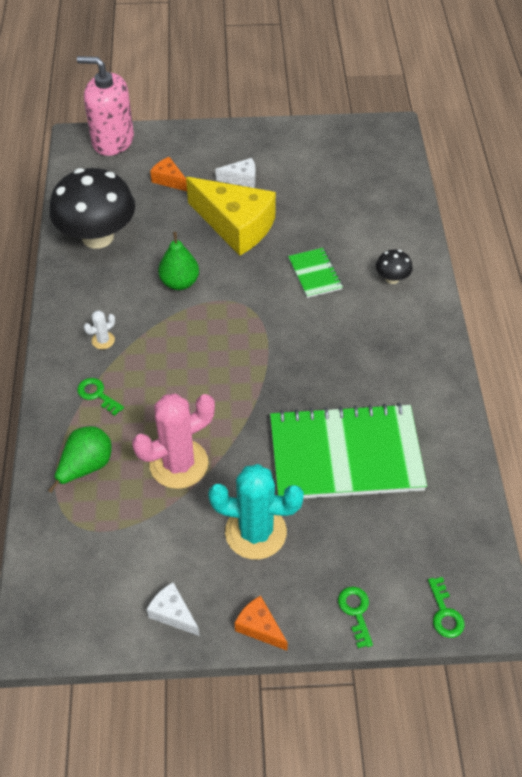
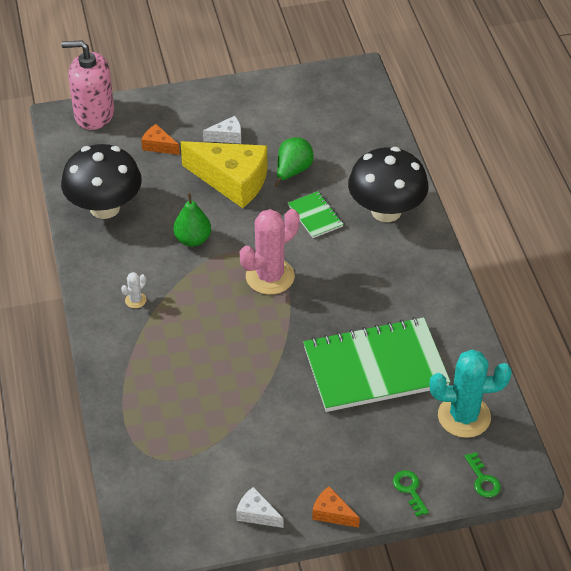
camera: 10 degrees left, 5 degrees down
green pear [48,426,112,493] -> green pear moved to [275,137,314,187]
green key [77,378,124,416] -> none
pink cactus [132,394,215,489] -> pink cactus moved to [240,209,300,295]
turquoise cactus [208,464,304,560] -> turquoise cactus moved to [430,349,512,438]
black mushroom [376,250,413,284] -> black mushroom [348,147,429,222], size x2.36

